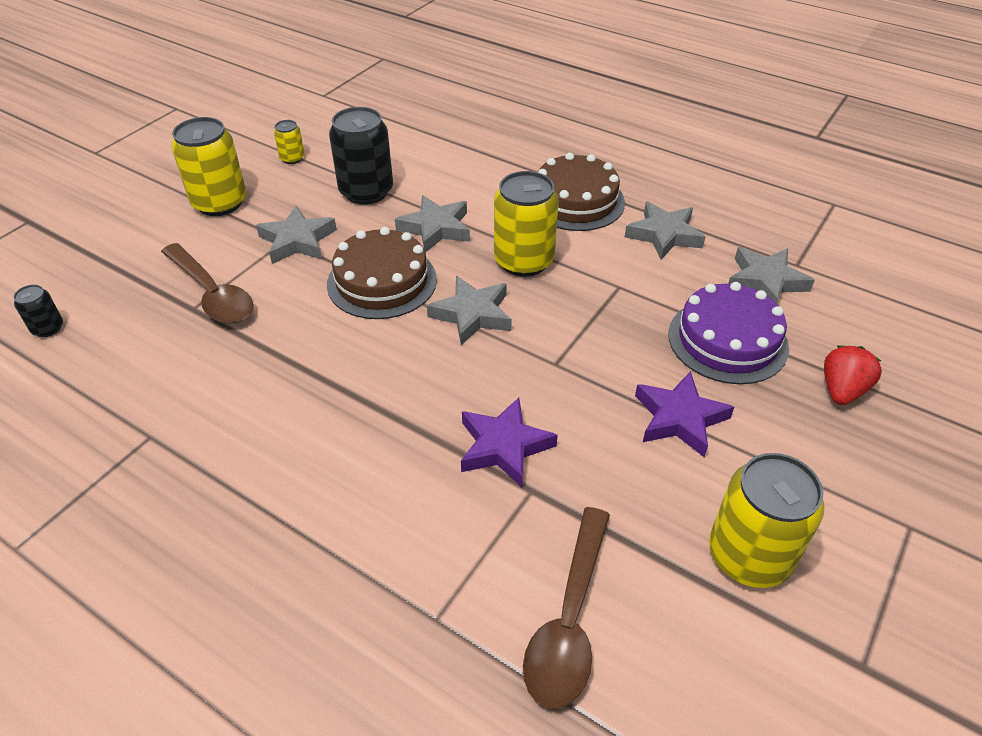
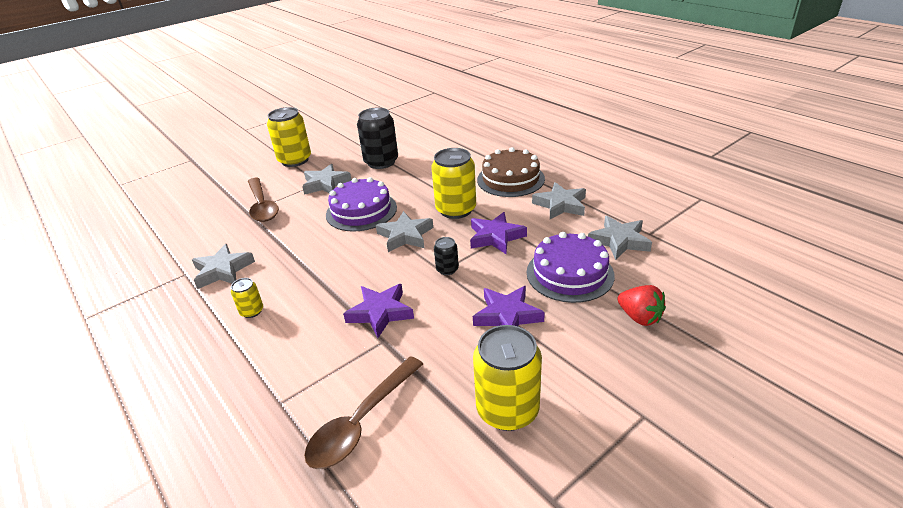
camera: 20 degrees right, 10 degrees down
black can [13,285,63,337] -> black can moved to [434,237,459,275]
yellow can [274,120,305,164] -> yellow can moved to [231,278,263,318]
brown cake [327,227,437,319] -> purple cake [326,177,397,232]
grey star [395,195,470,253] -> grey star moved to [192,244,255,289]
red strawberry [824,345,882,405] -> red strawberry turned 90 degrees clockwise [617,285,666,326]
none -> purple star [470,212,527,254]

